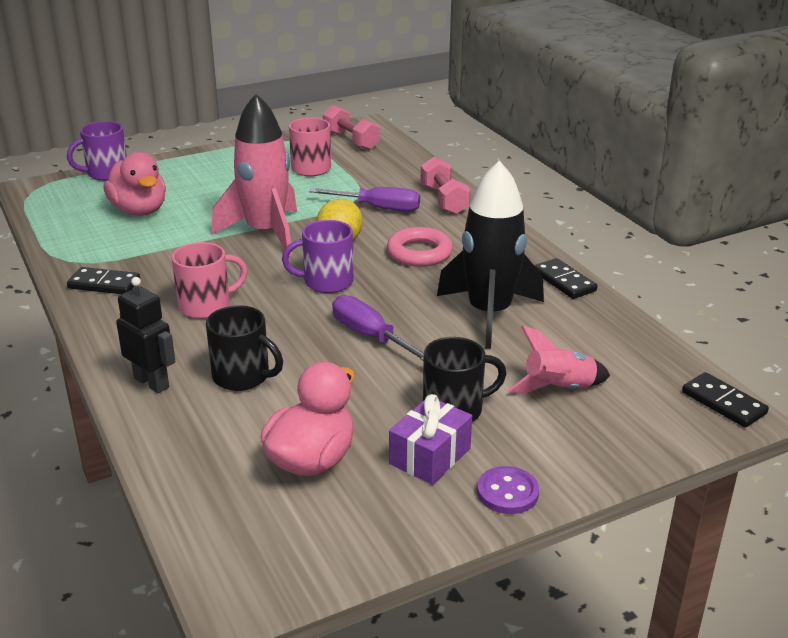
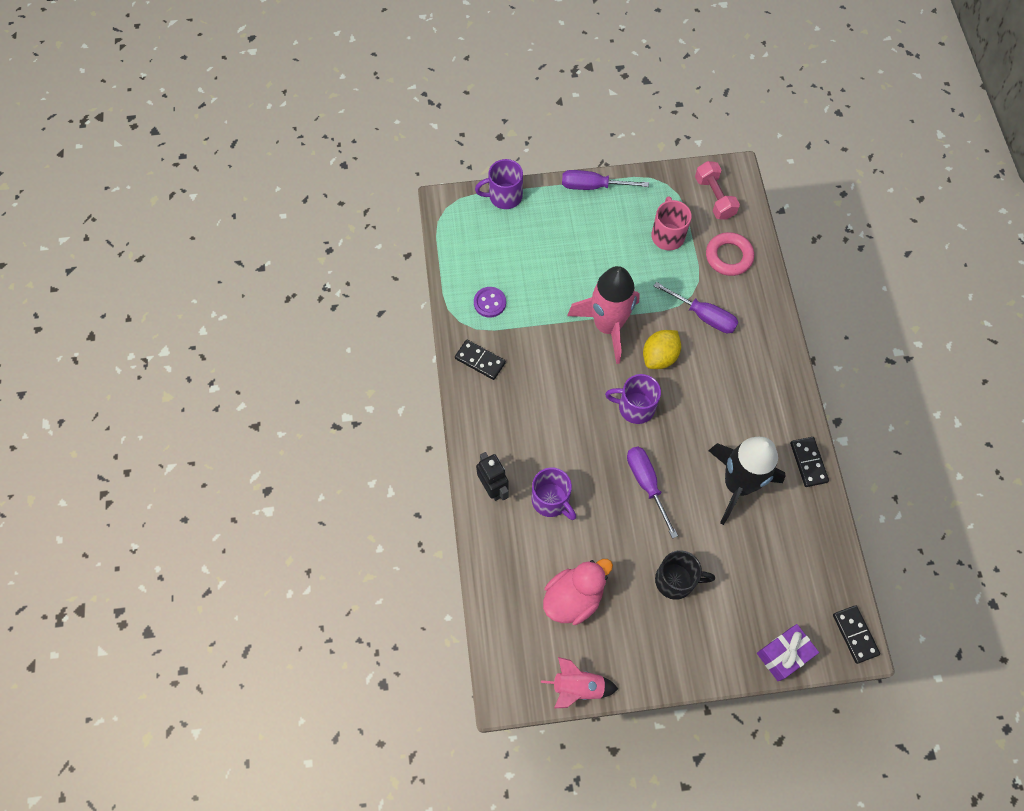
camera: 20 degrees right, 35 degrees up
pink duck [104,152,166,216] -> none
pink mug [171,242,248,319] -> none
black mug [206,305,283,391] -> purple mug [531,467,576,520]
pink ring [387,227,453,267] -> pink ring moved to [706,232,754,276]
purple gift [389,394,472,485] -> purple gift moved to [757,624,819,681]
pink dumbbell [421,157,470,215] -> none
purple button [477,466,539,514] -> purple button moved to [474,287,506,318]
pink rocket [508,325,610,393] -> pink rocket moved to [541,657,618,708]
none -> purple screwdriver [562,170,649,190]

